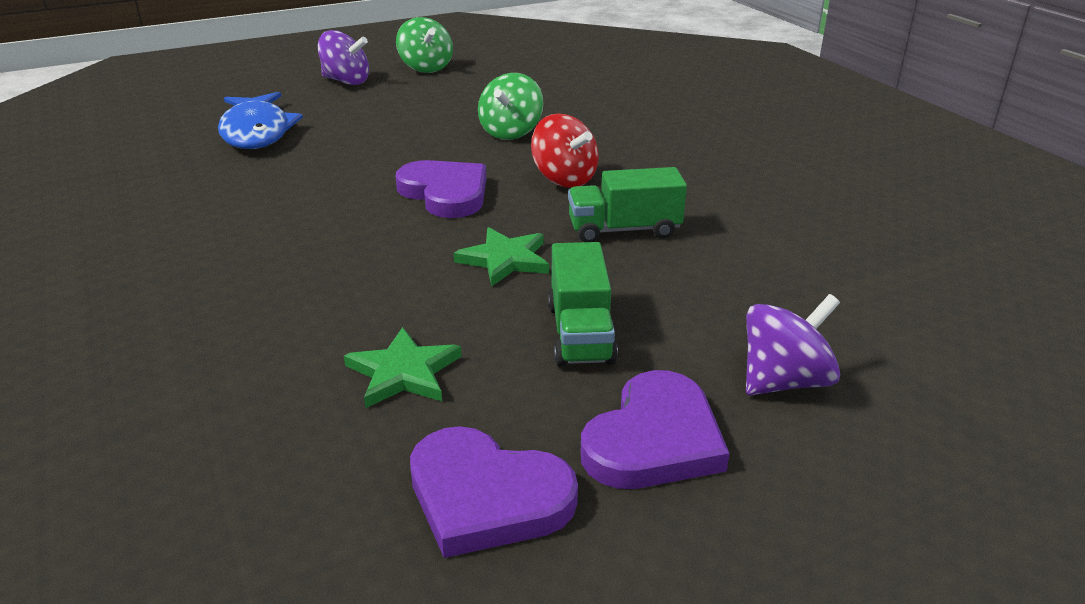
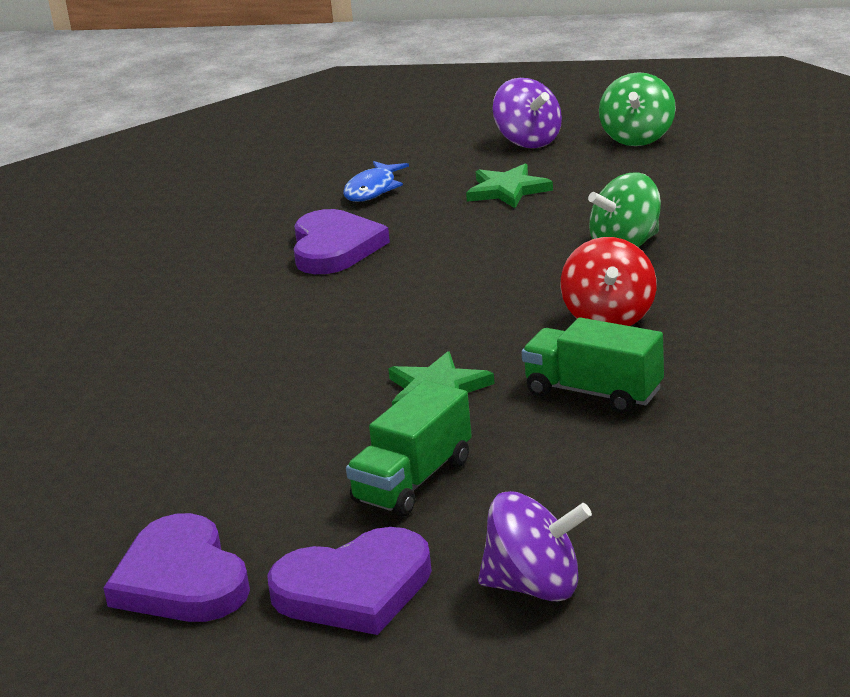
camera: 40 degrees right, 5 degrees down
blue fish [218,92,303,149] -> blue fish [343,161,409,202], size x0.59
green star [344,327,462,408] -> green star moved to [466,164,553,208]
purple heart [396,160,486,218] -> purple heart moved to [293,209,390,274]

